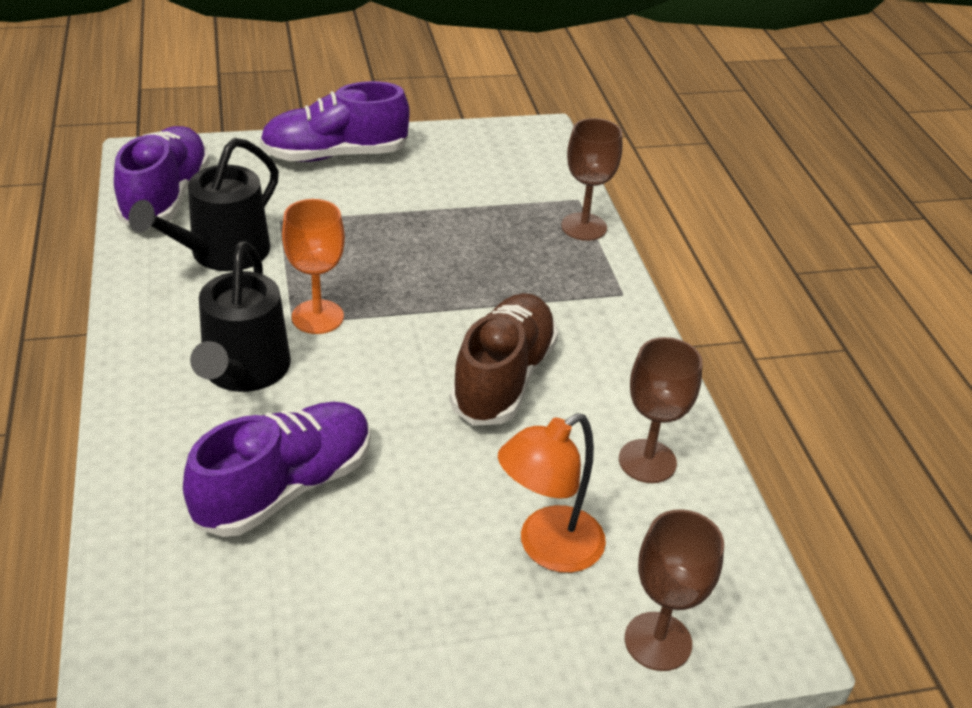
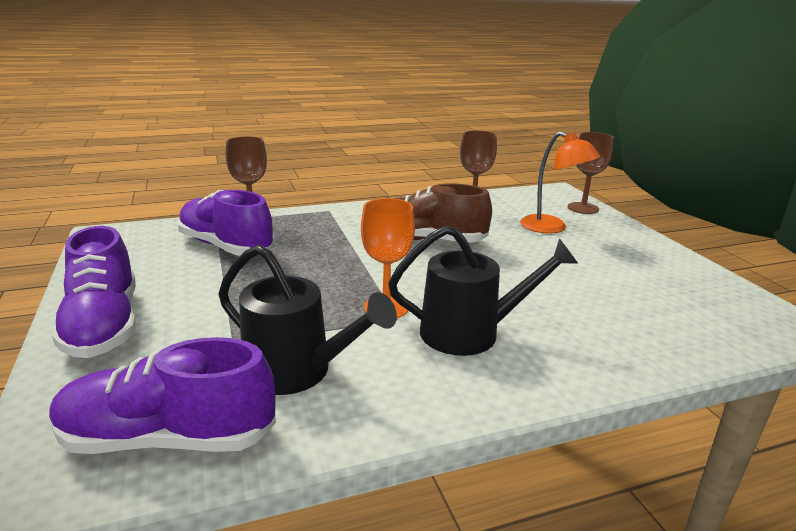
camera: 95 degrees left, 15 degrees down
purple shoe [183,402,371,537] -> purple shoe moved to [178,190,275,256]

